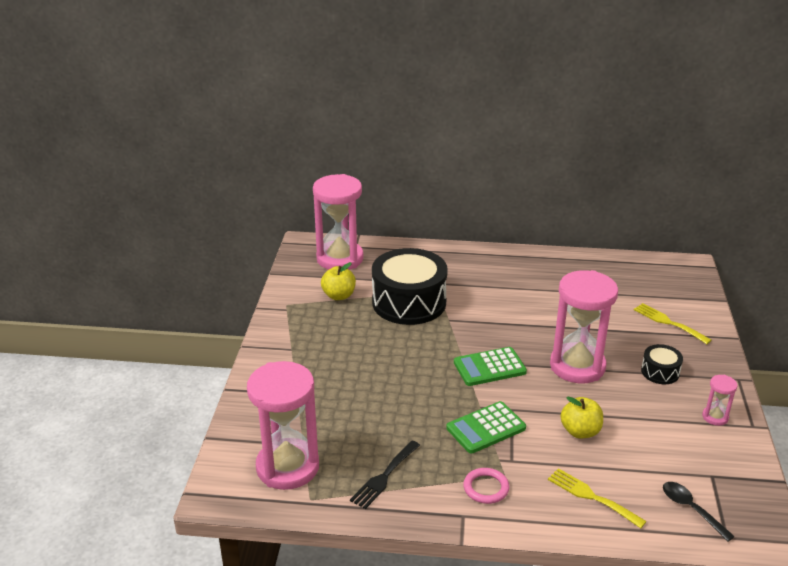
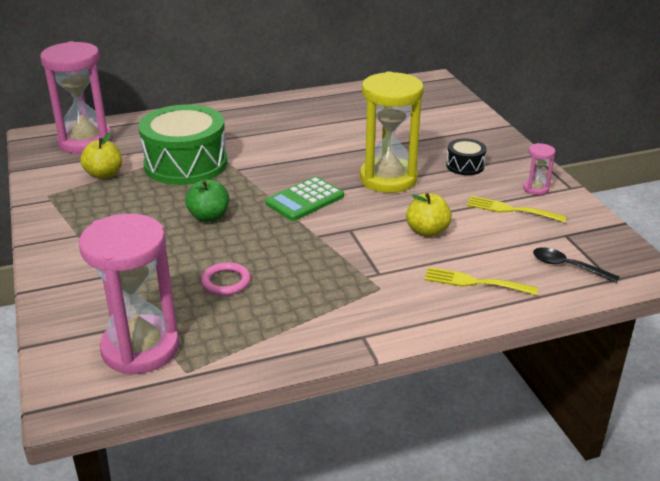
camera: 25 degrees left, 0 degrees up
black fork [350,441,420,509] -> none
black drum [372,248,448,325] -> green drum [138,104,227,185]
green calculator [446,401,526,454] -> none
pink ring [463,468,510,504] -> pink ring moved to [201,262,251,295]
pink hourglass [550,270,618,384] -> yellow hourglass [360,71,424,193]
yellow fork [634,303,712,344] -> yellow fork moved to [466,196,567,223]
none -> green apple [185,179,229,222]

